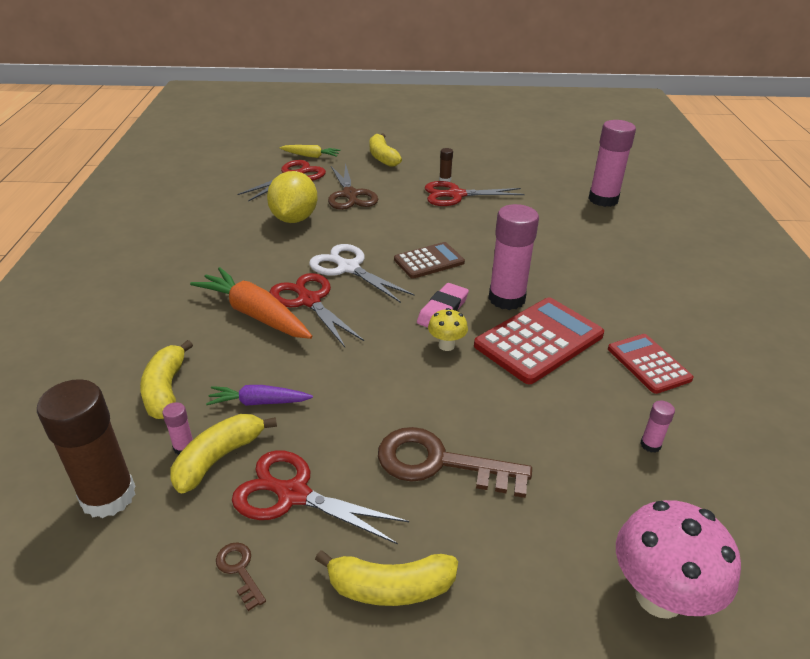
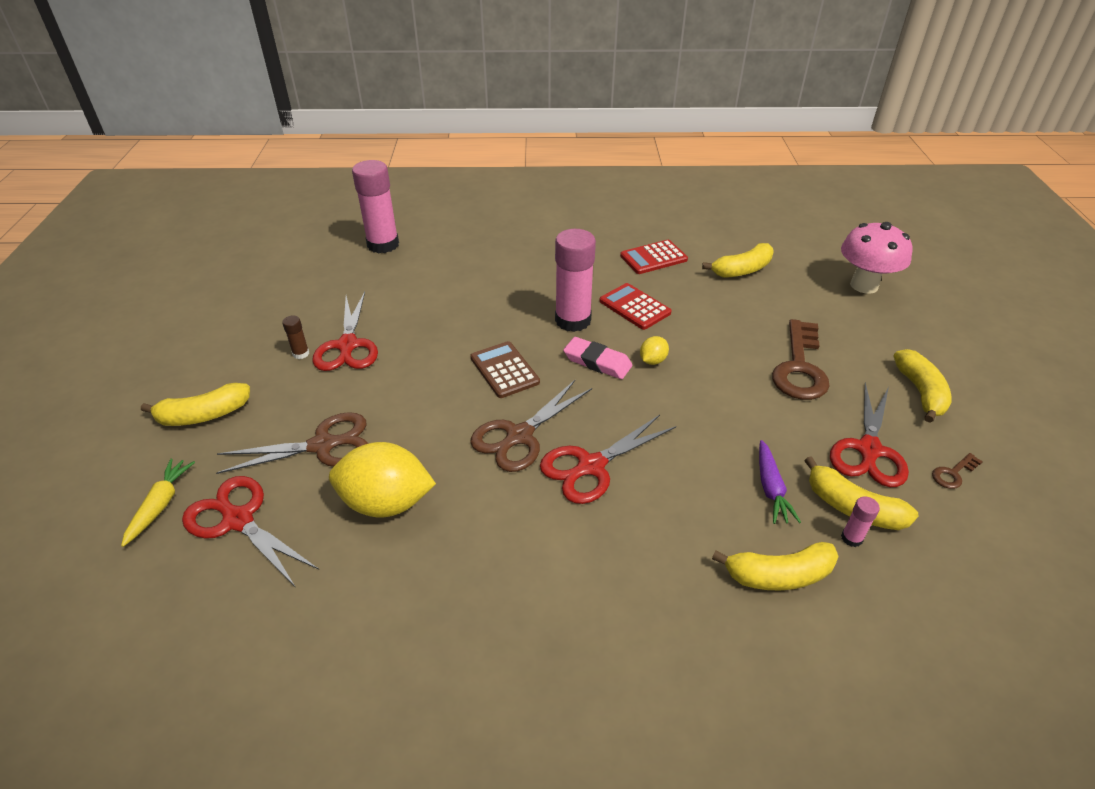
camera: 90 degrees left, 5 degrees up
brown glue stick [37,379,136,518] -> none
orange carrot [190,267,312,339] -> none
white scissors [309,244,415,303] -> brown scissors [470,380,592,472]
yellow mushroom [428,308,468,351] -> yellow lemon [640,336,669,365]
red calculator [474,298,604,384] -> red calculator [600,283,672,330], size x0.62
pink glue stick [640,401,675,453] -> yellow banana [702,243,774,278]

